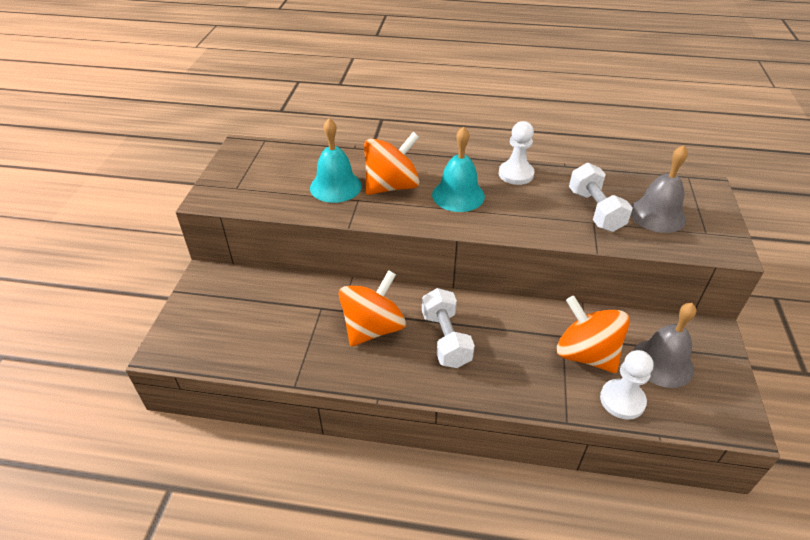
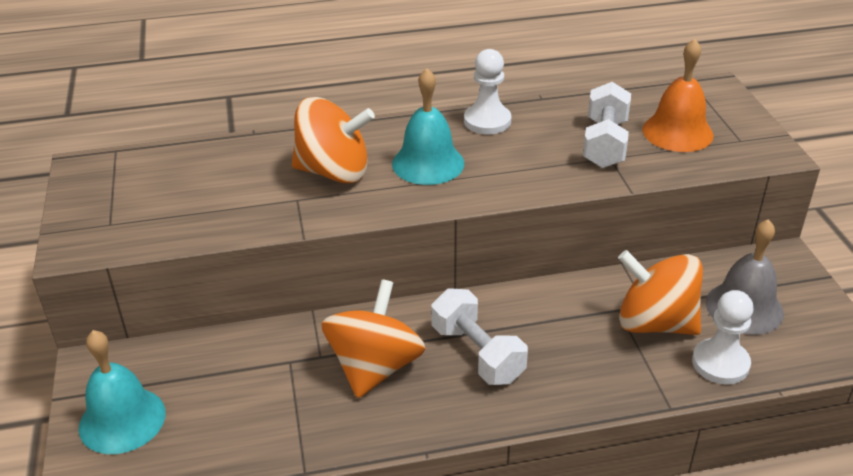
camera: 20 degrees left, 5 degrees down
turquoise bell [310,118,362,203] -> turquoise bell moved to [79,330,166,454]
orange spinning top [364,132,419,195] -> orange spinning top turned 60 degrees clockwise [292,97,375,184]
white dumbbell [569,163,633,232] -> white dumbbell turned 45 degrees clockwise [583,82,631,168]
grey bell [630,145,688,233] -> orange bell [642,39,714,152]

